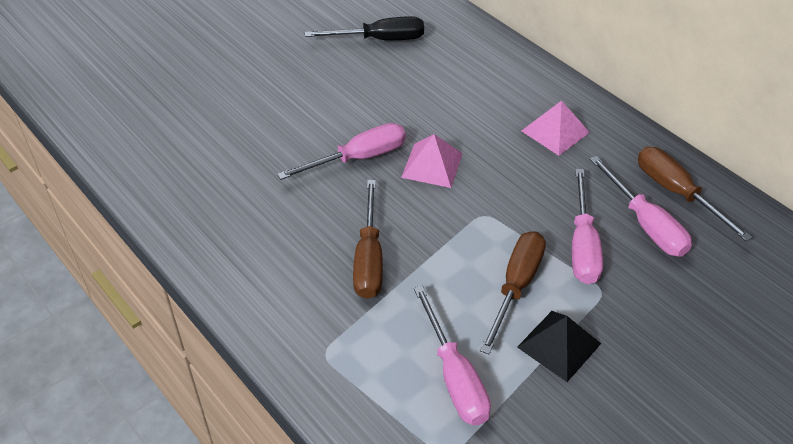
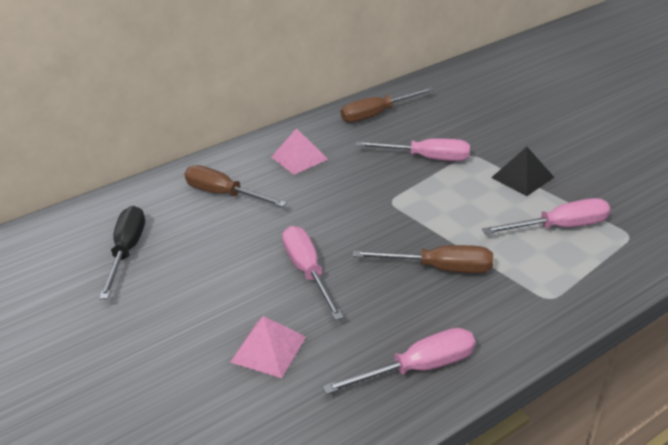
camera: 80 degrees left, 10 degrees down
pink pyramid [401,134,463,188] -> pink pyramid moved to [230,316,306,378]
brown screwdriver [480,231,546,354] -> brown screwdriver moved to [184,165,287,207]
pink screwdriver [590,156,692,257] -> pink screwdriver moved to [323,328,475,394]

